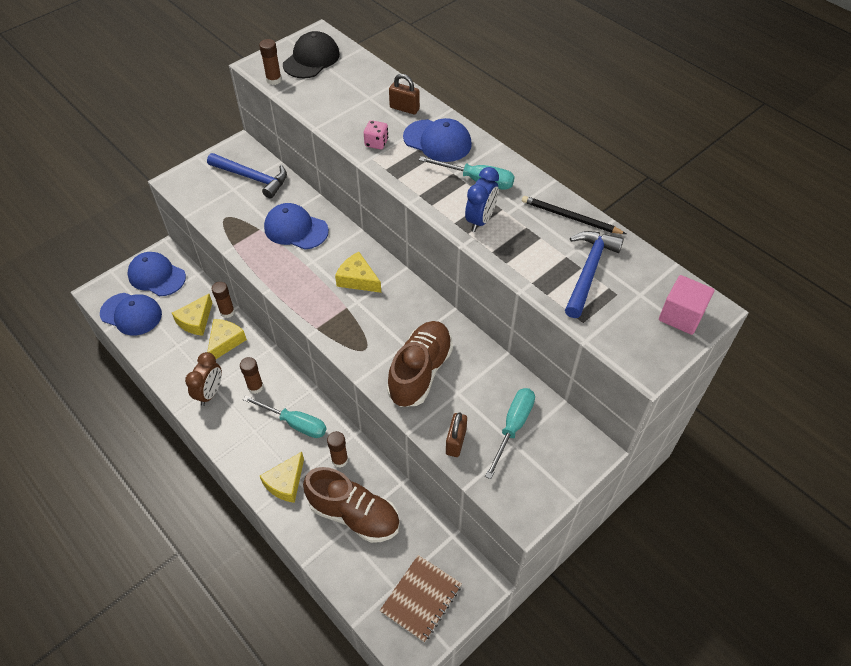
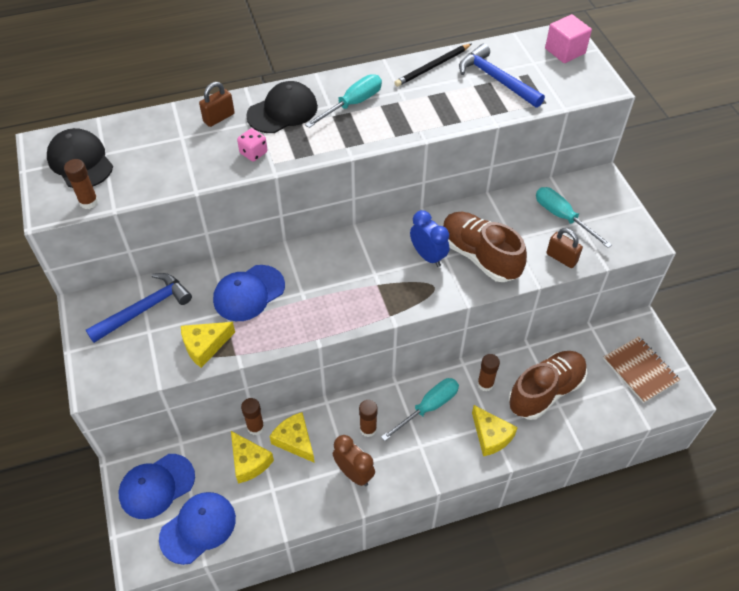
camera: 65 degrees left, 0 degrees up
yellow cheese [335,252,381,293] -> yellow cheese moved to [181,322,235,368]
blue cap [403,118,472,162] -> black cap [246,81,318,133]
blue clock [465,167,499,232] -> blue clock moved to [410,210,449,267]

